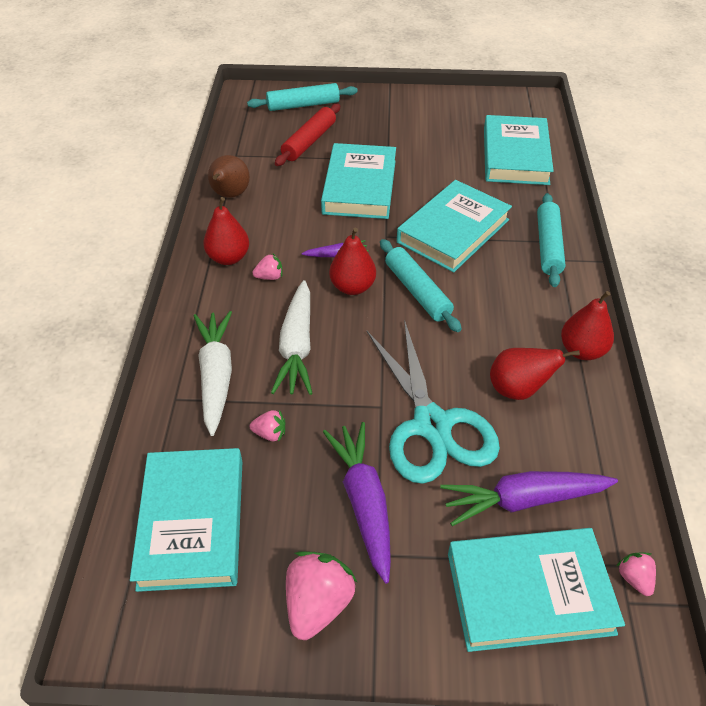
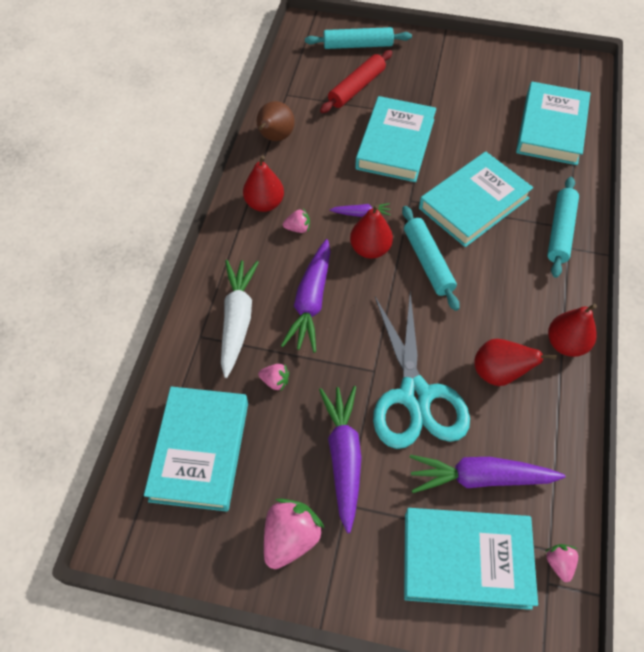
camera: 10 degrees right, 10 degrees up
white carrot [271,280,313,395] -> purple carrot [281,239,330,353]

